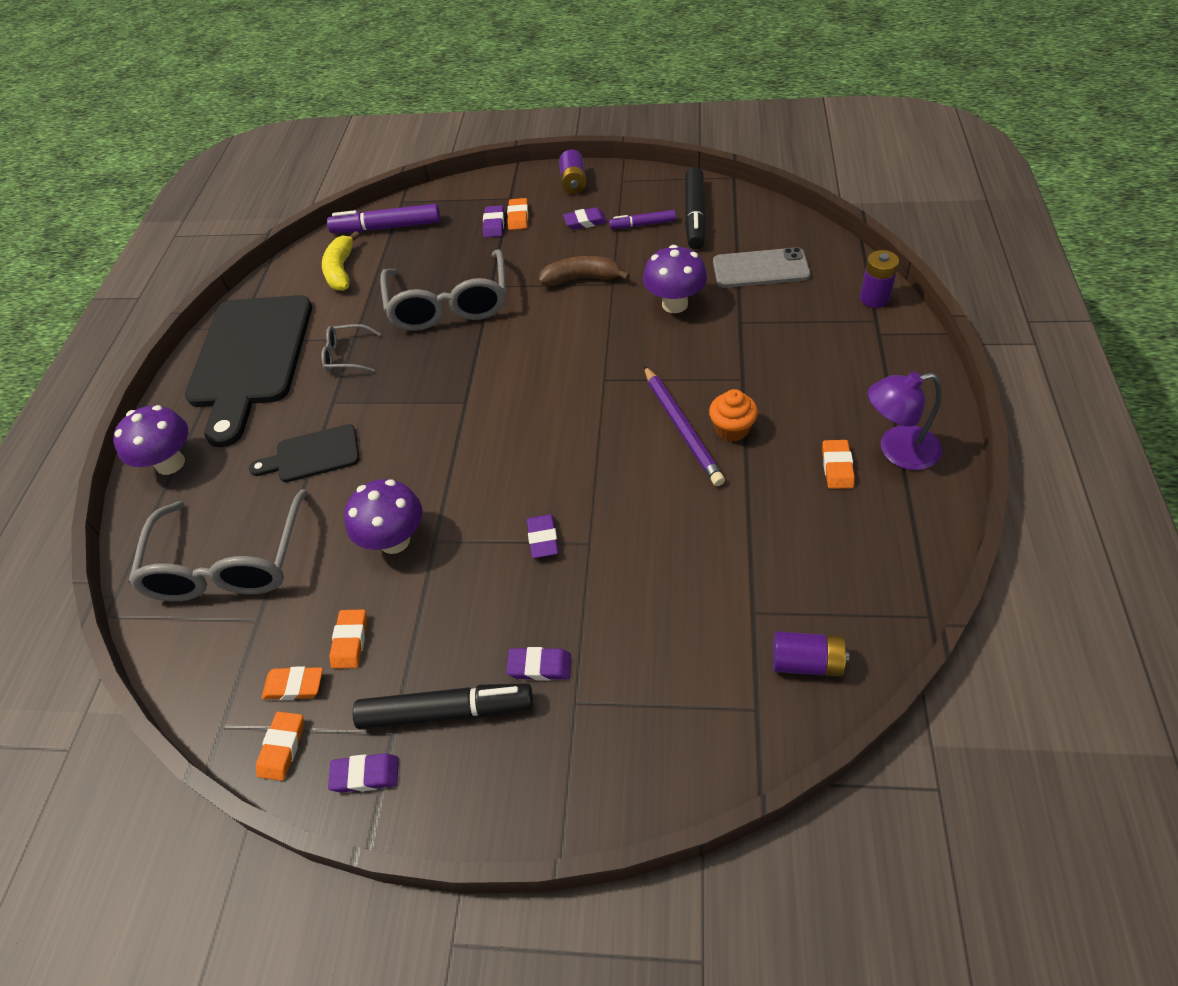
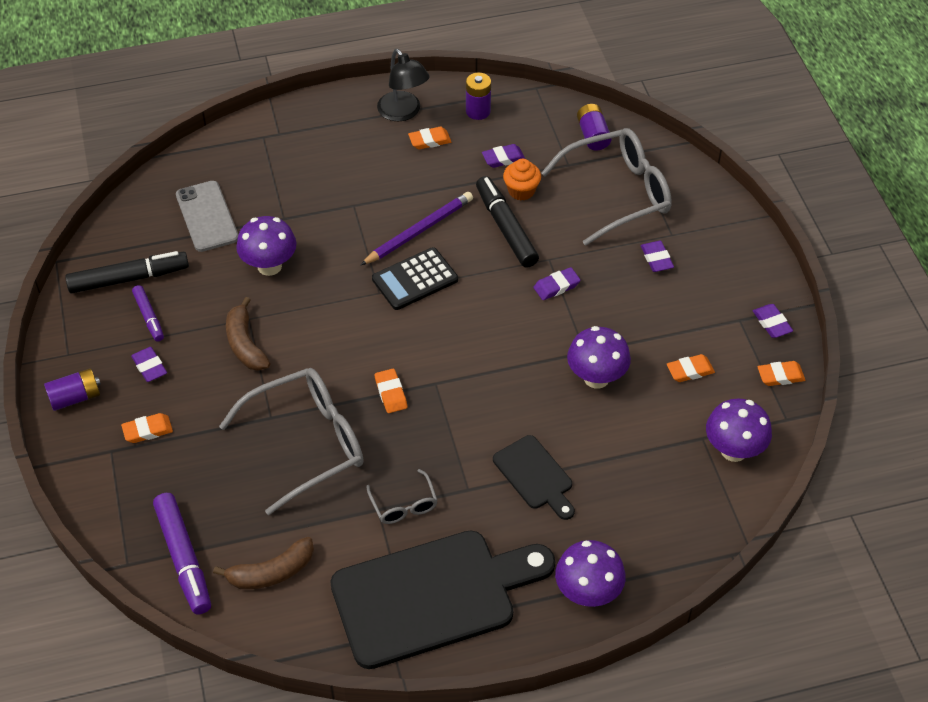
camera: 115 degrees left, 0 degrees up
grey glasses [128,489,307,601] -> grey glasses moved to [541,128,672,246]
orange eraser [262,666,323,700] -> orange eraser moved to [375,369,407,413]
yellow banana [322,231,360,291] -> brown banana [213,537,314,589]
black marker [353,683,533,729] -> black marker moved to [476,176,539,268]
purple eraser [483,205,504,238] -> purple eraser moved to [482,144,525,168]
orange cupcake [709,389,758,442] -> orange cupcake moved to [503,159,541,200]
purple battery [860,250,899,308] -> purple battery moved to [466,73,491,120]
purple lamp [868,372,942,470] -> black lamp [377,49,430,121]
none -> black calculator [372,247,458,310]
none -> purple mushroom [706,399,772,462]

